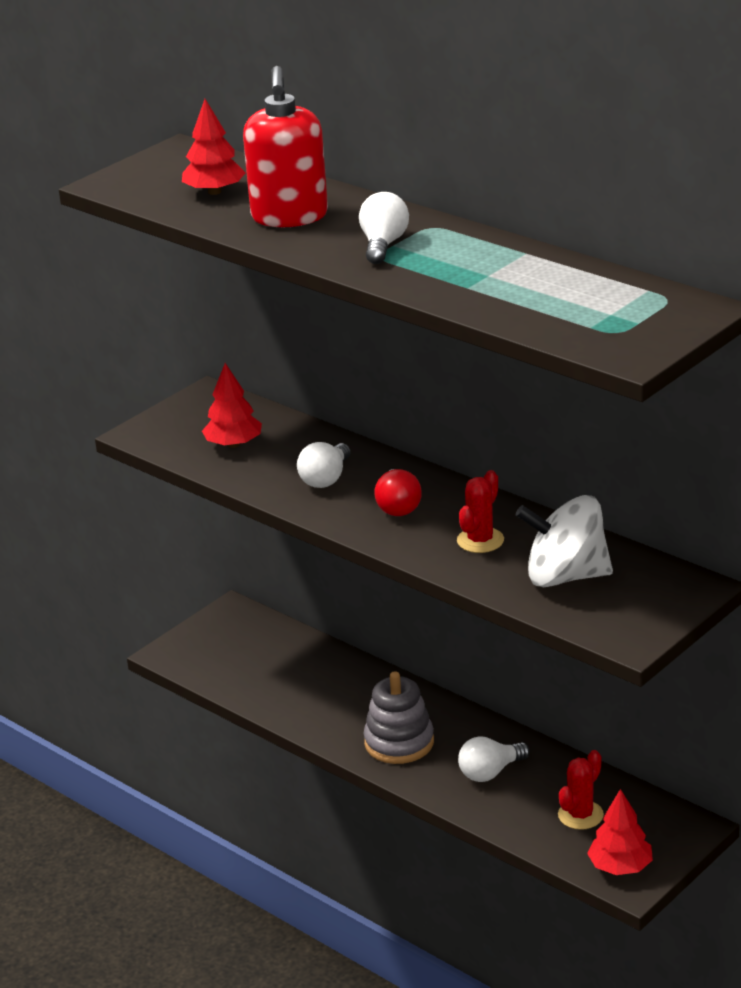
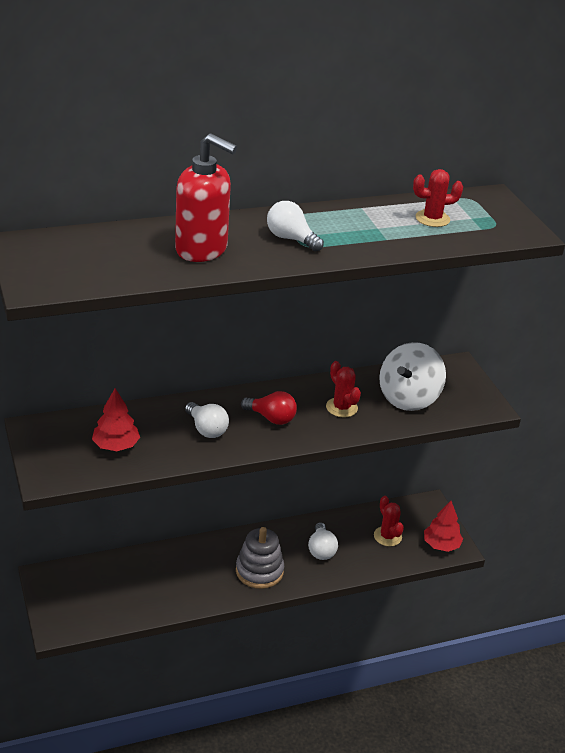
camera: 65 degrees left, 5 degrees up
red tree [182,99,246,195] -> none
none -> red cactus [413,169,463,227]

